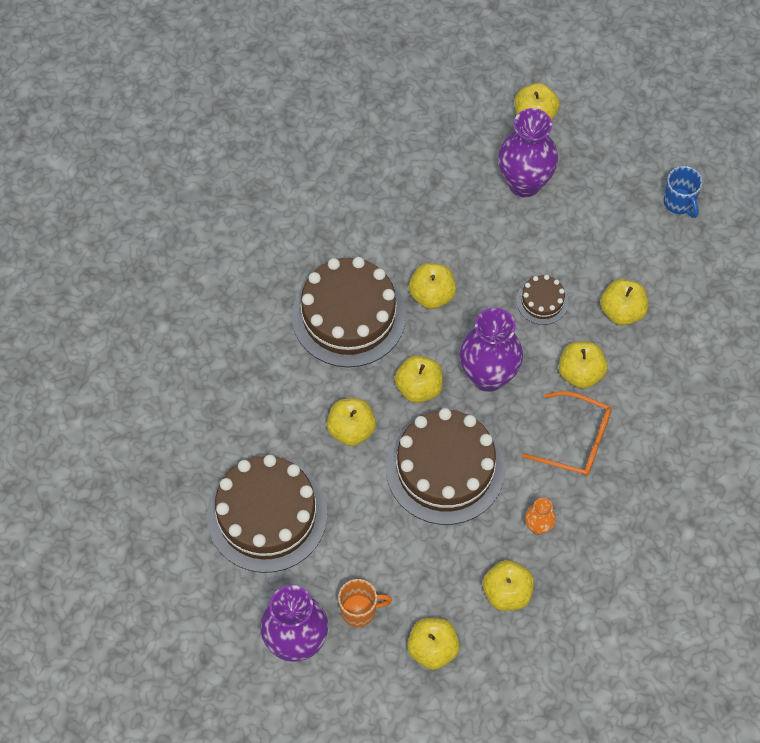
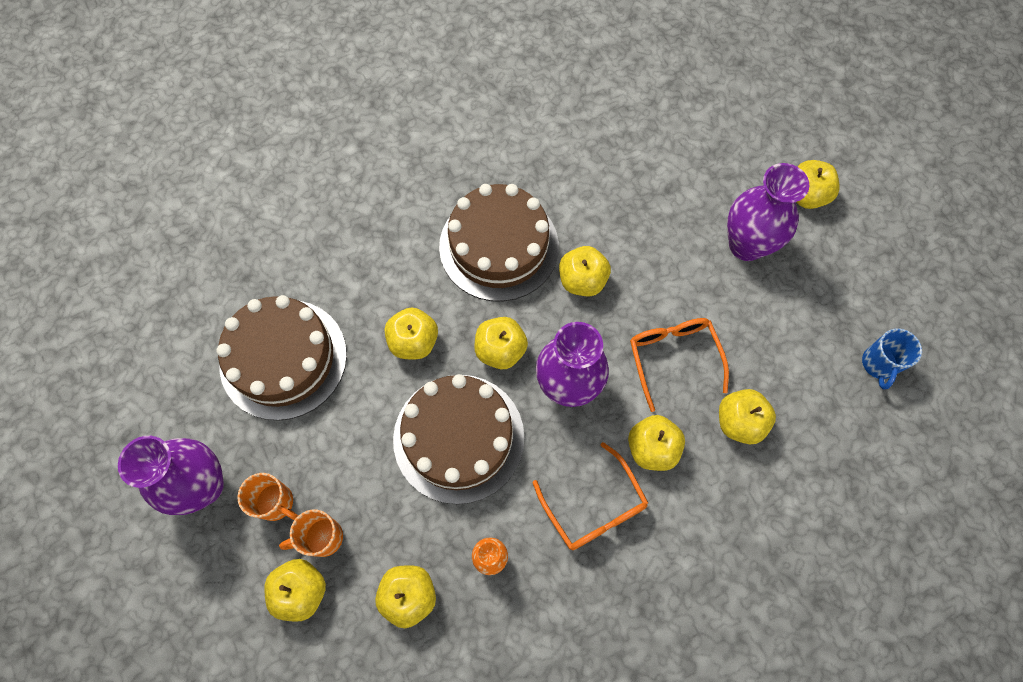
camera: 40 degrees right, 5 degrees up
brown cake [516,275,568,325] -> orange glasses [630,318,729,412]
none -> orange mug [279,510,343,557]

